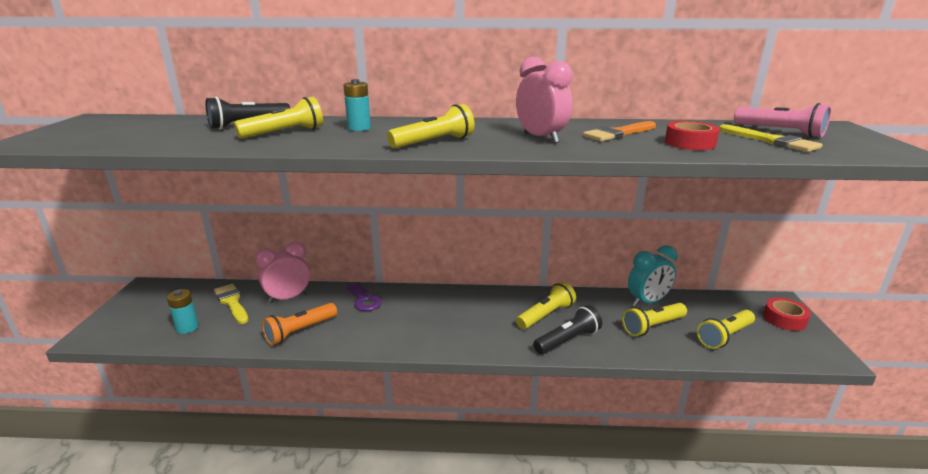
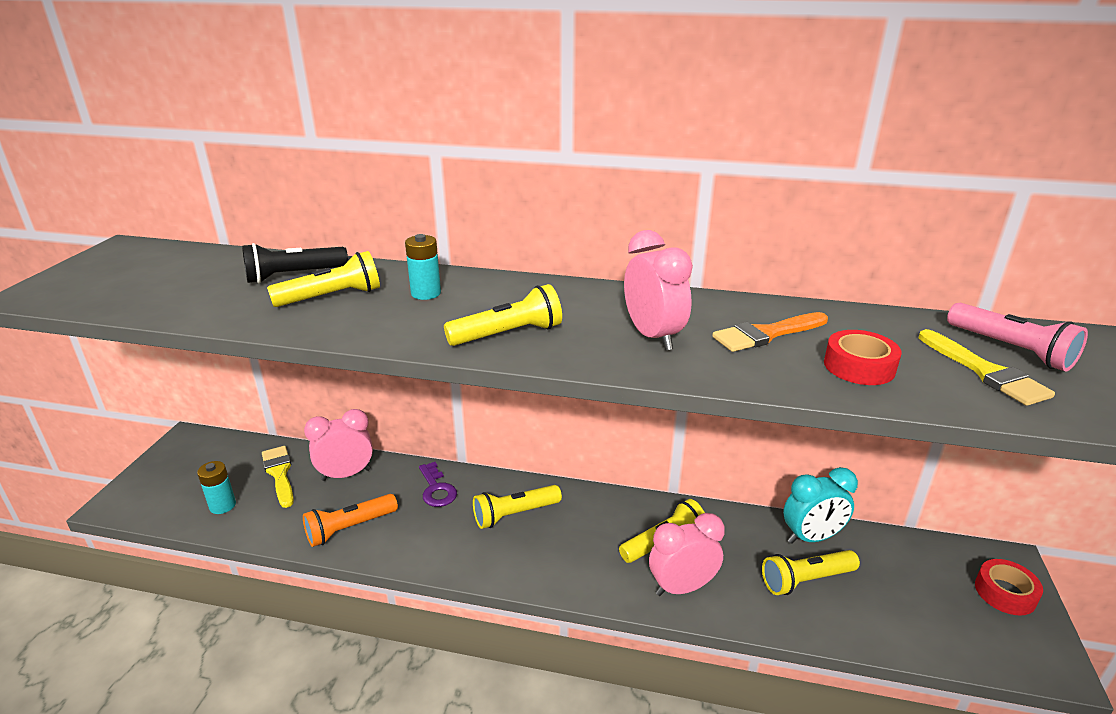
camera: 10 degrees right, 5 degrees up
black flashlight [533,305,602,354] -> pink clock [649,513,725,596]
yellow flashlight [697,310,755,349] -> yellow flashlight moved to [473,485,562,529]

